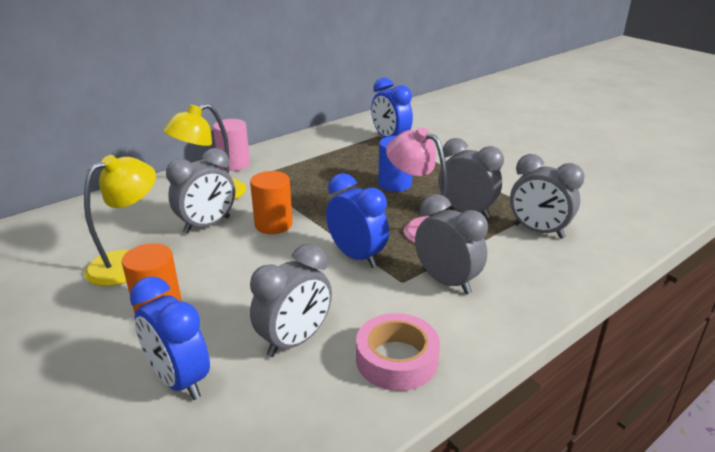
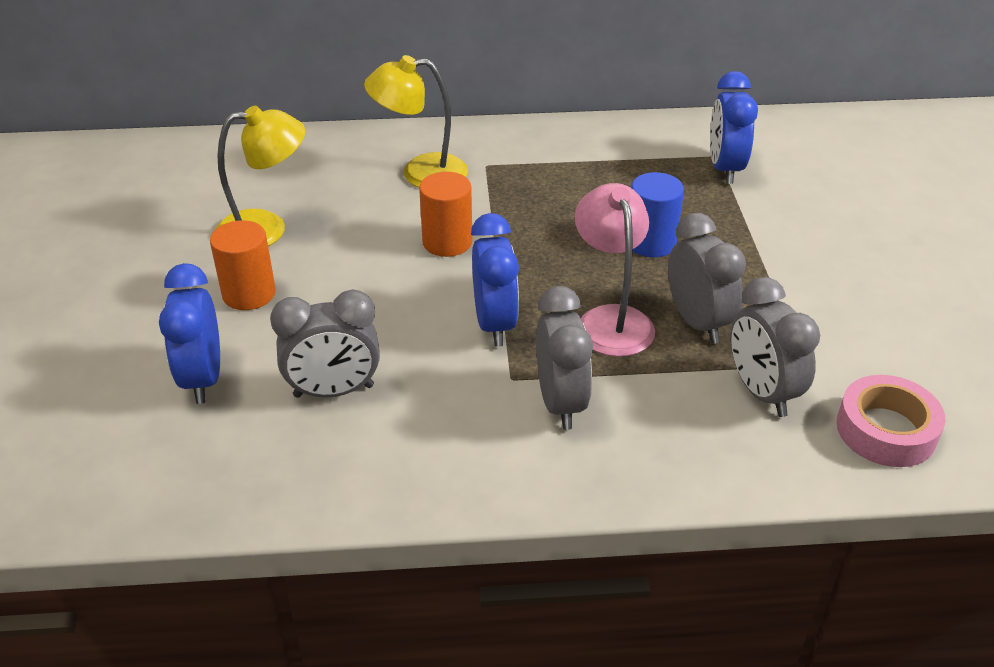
camera: 35 degrees right, 10 degrees up
grey clock [166,148,235,234] -> none
pink cylinder [213,119,250,171] -> none
pink tape [356,313,440,391] -> pink tape moved to [836,375,945,467]

